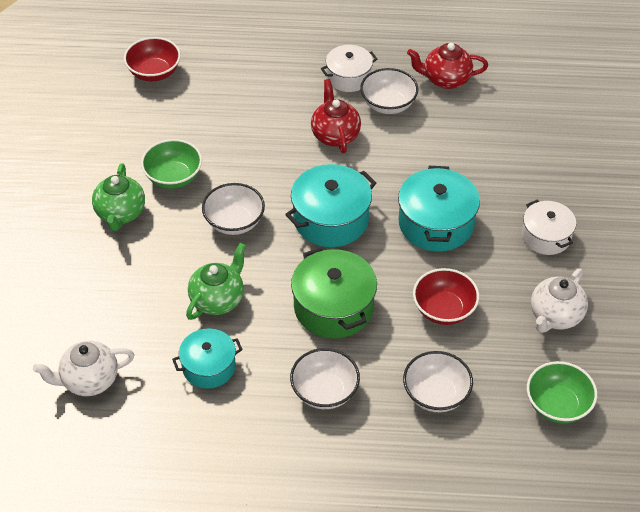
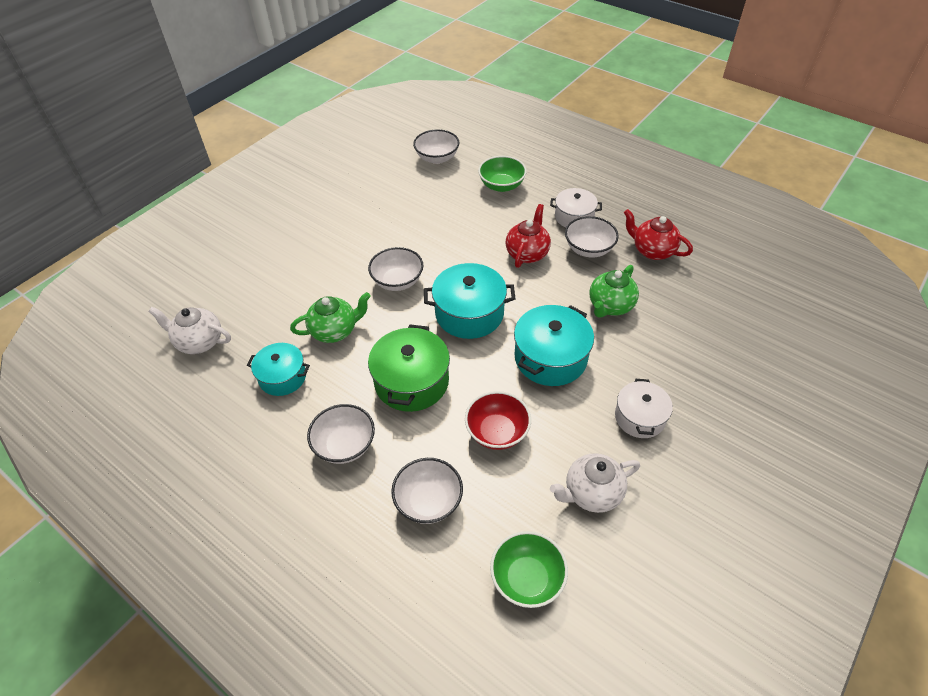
camera: 35 degrees right, 0 degrees up
green teapot [92,164,145,231] -> green teapot moved to [589,265,639,318]
red bowl [124,37,181,81] -> white bowl [413,129,459,164]
green bowl [141,139,202,189] -> green bowl moved to [478,156,527,192]

